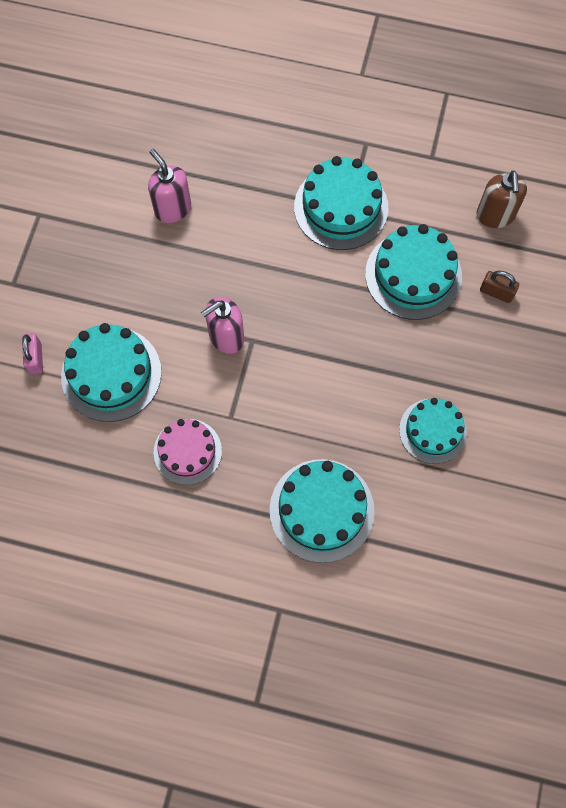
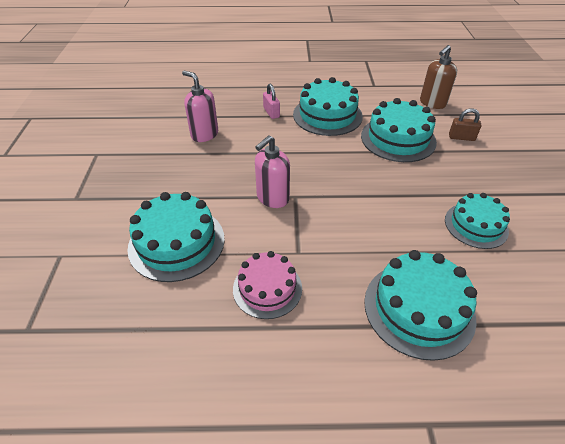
camera: 15 degrees left, 25 degrees down
pink padlock [22,334,43,375] -> pink padlock moved to [263,84,280,119]
brown soap dispenser [477,171,527,228] -> brown soap dispenser turned 60 degrees clockwise [420,45,457,109]

